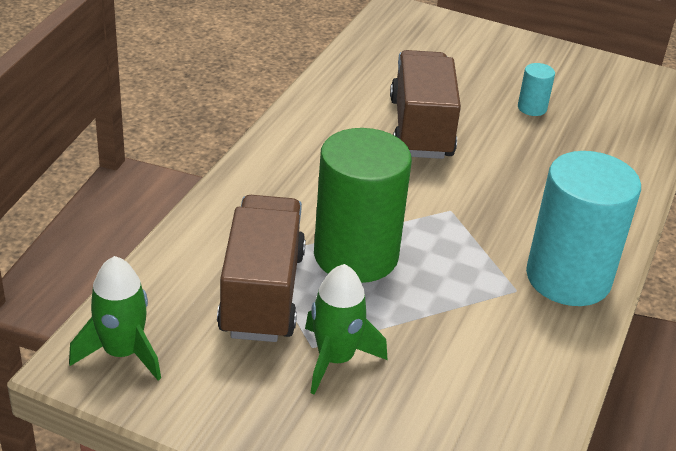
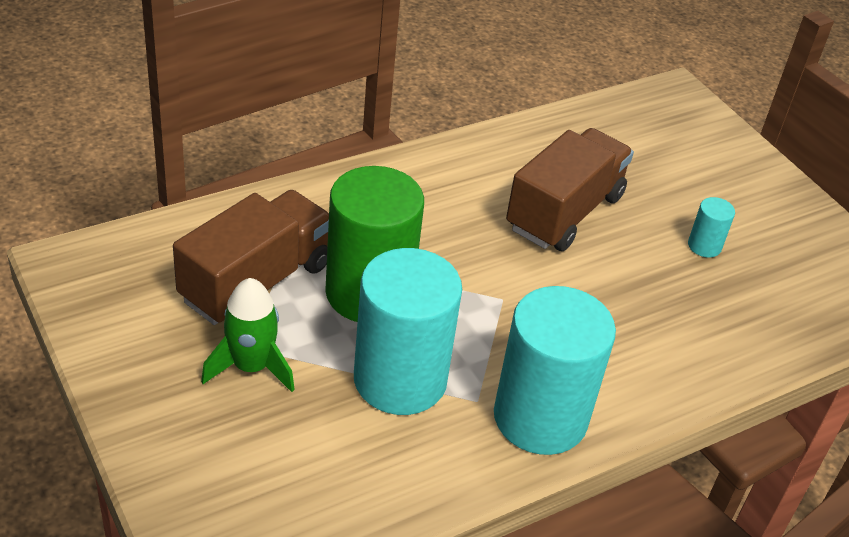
camera: 35 degrees right, 5 degrees up
green rocket [69,256,161,380] -> none
none -> turquoise cylinder [354,248,462,415]

